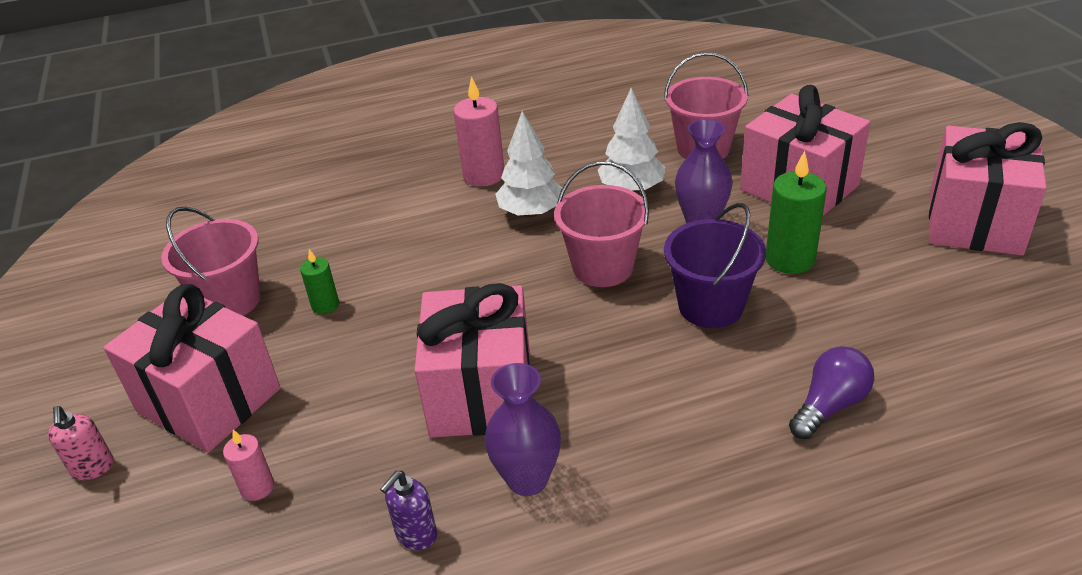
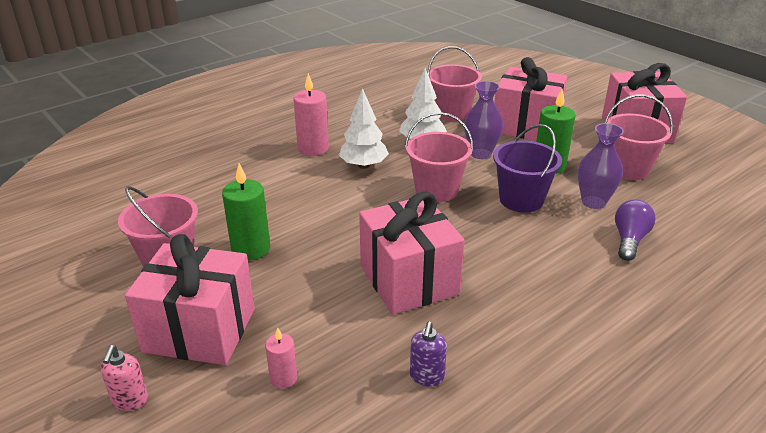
camera: 25 degrees left, 5 degrees down
pink soap dispenser [48,406,114,481] -> pink soap dispenser turned 45 degrees clockwise [100,345,148,411]
green candle [300,249,339,314] -> green candle [222,163,270,260], size x1.77
purple vase [485,363,561,496] -> purple vase moved to [578,123,624,209]
none -> pink bucket [604,95,673,180]

